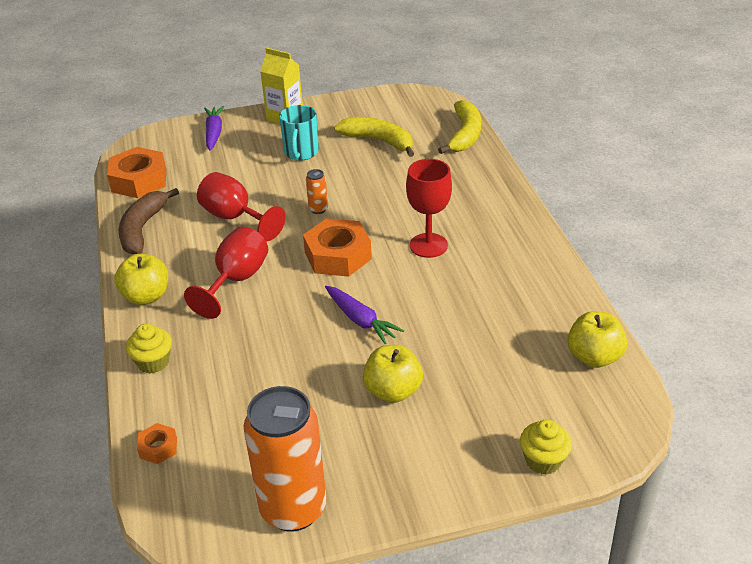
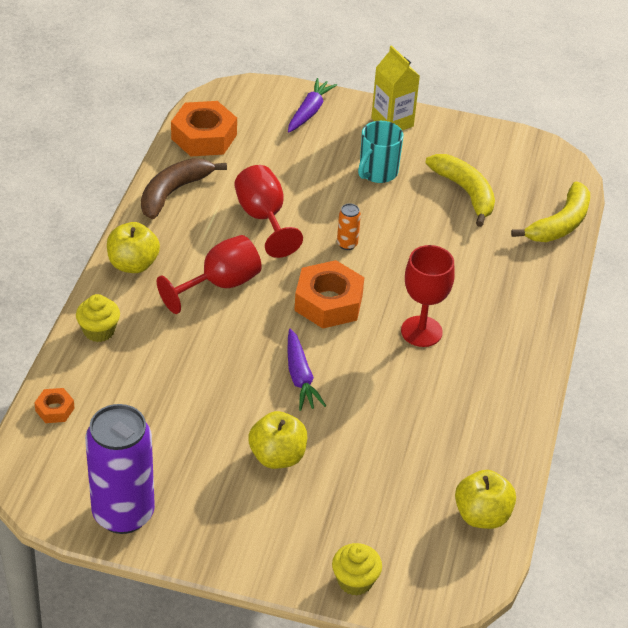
camera: 25 degrees right, 5 degrees up
orange can [244,386,326,532] -> purple can [85,404,155,534]

